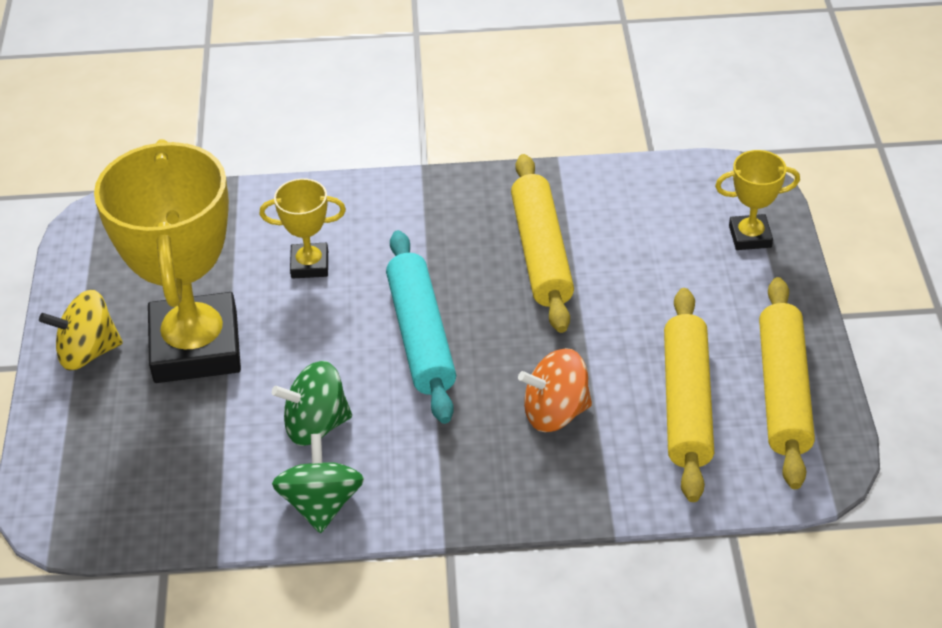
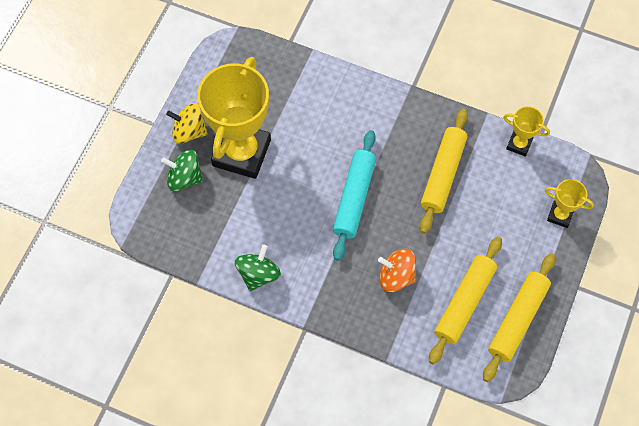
camera: 25 degrees right, 20 degrees up
yellow trophy [259,178,346,279] -> yellow trophy moved to [503,106,550,157]
green spinning top [272,361,352,446] -> green spinning top moved to [161,150,203,191]

